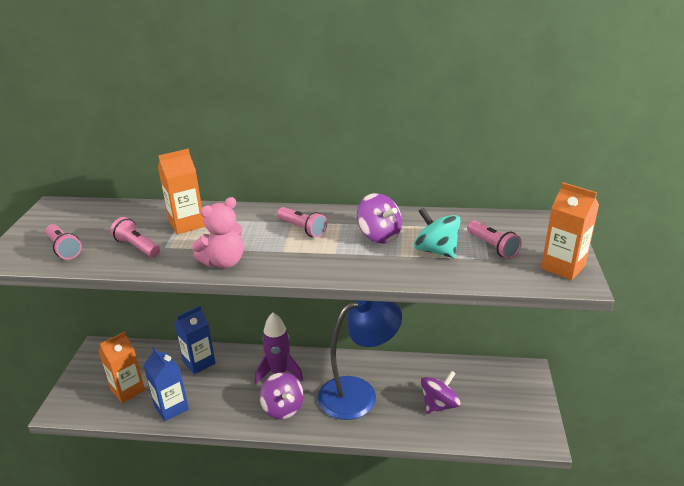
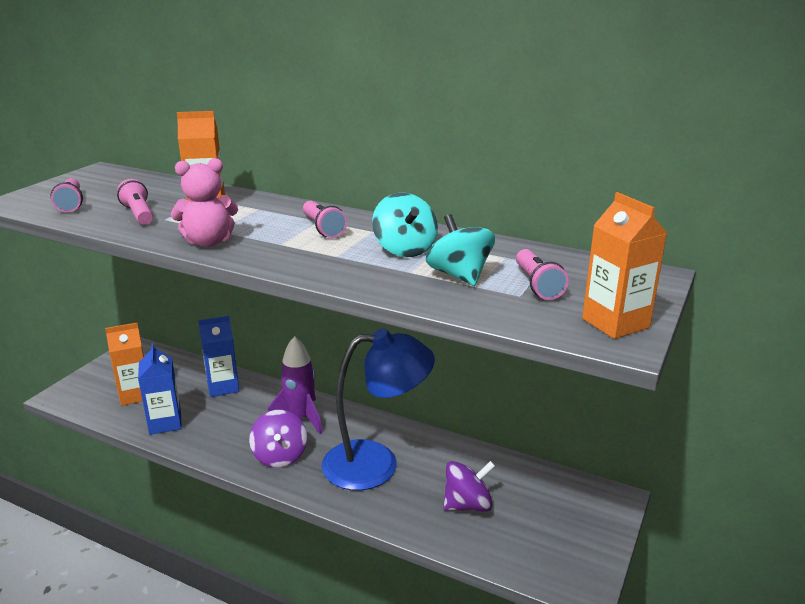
camera: 20 degrees right, 5 degrees down
purple spinning top [357,193,402,244] -> turquoise spinning top [372,193,438,257]

